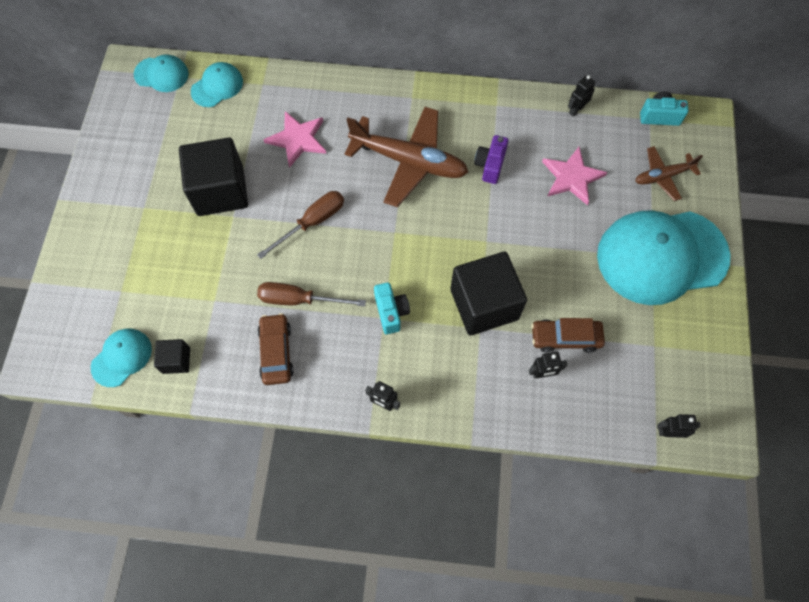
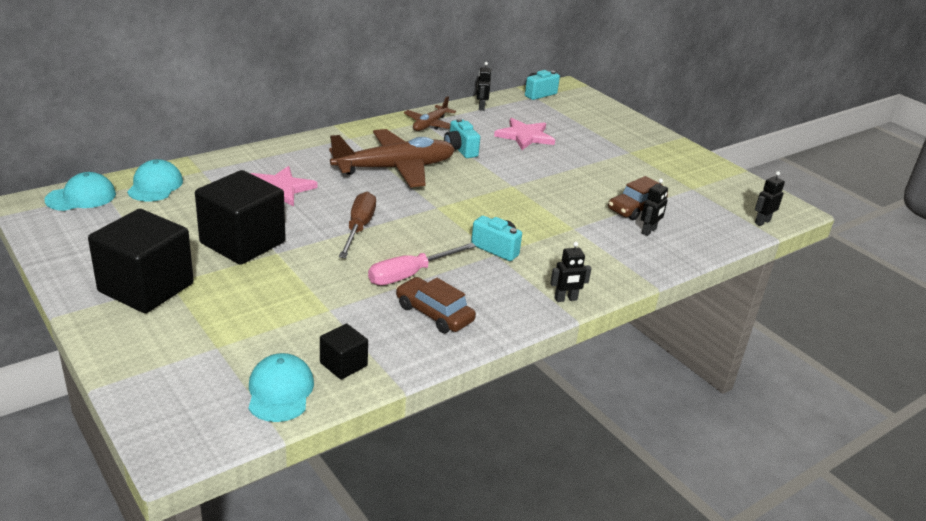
camera: 45 degrees left, 35 degrees down
brown screwdriver [257,282,366,307] -> pink screwdriver [368,243,476,285]
black cube [450,252,527,335] -> black cube moved to [88,209,194,313]
purple camera [474,135,508,184] -> turquoise camera [444,118,480,158]
turquoise cap [597,210,731,305] -> none
brown plane [635,146,703,201] -> brown plane moved to [404,96,456,131]

